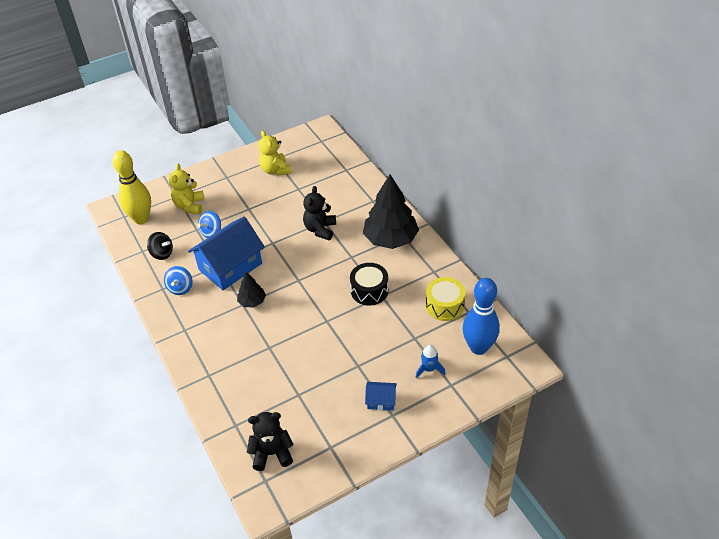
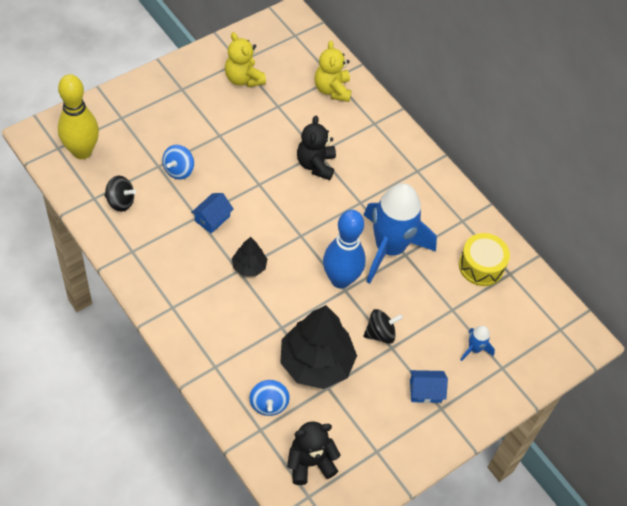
camera: 15 degrees left, 10 degrees up
blue spinning top [164,266,193,295] -> blue spinning top moved to [249,380,290,416]
yellow teddy bear [169,164,205,214] -> yellow teddy bear moved to [315,41,352,102]
blue house [188,216,265,290] -> blue house [191,193,233,234], size x0.45
black drum [350,263,388,306] -> blue rocket [364,183,437,283]
black tree [363,174,419,249] -> black tree moved to [280,305,357,389]
blue bowling pin [463,278,500,355] -> blue bowling pin moved to [323,210,366,289]
none -> black spinning top [363,309,403,344]

